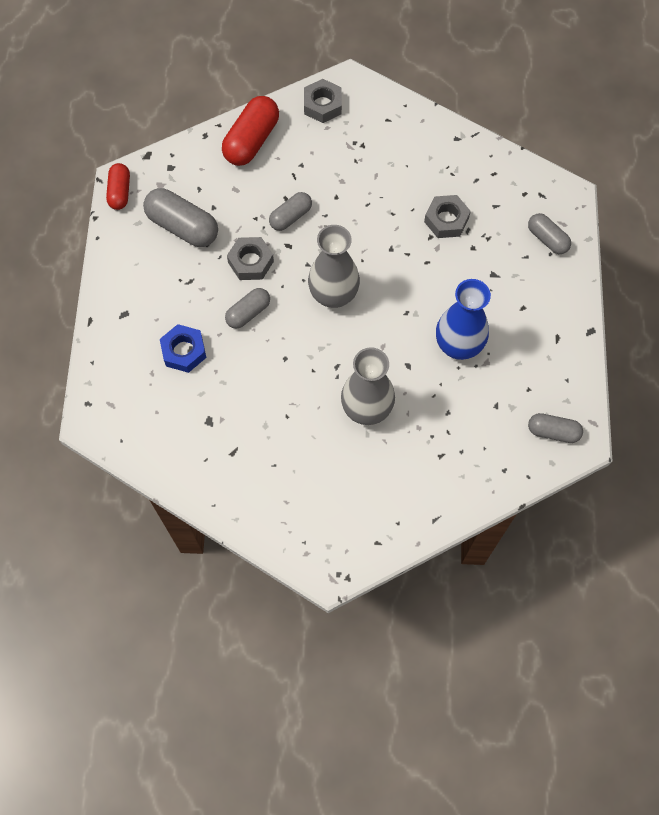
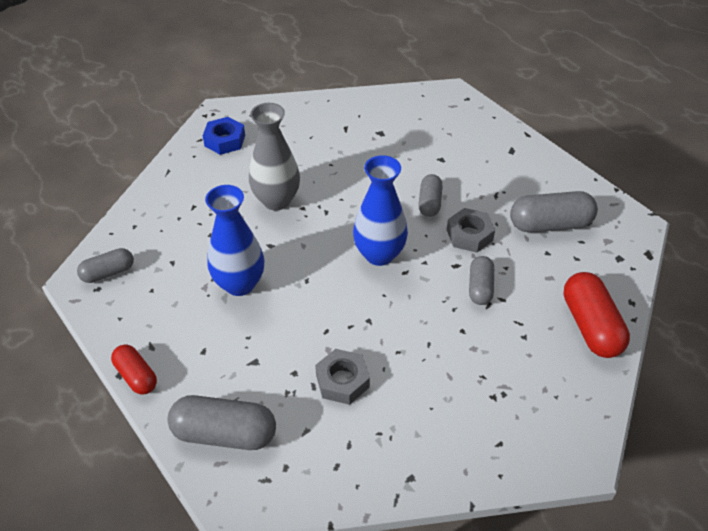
camera: 140 degrees right, 20 degrees down
red capsule [106,163,130,210] -> red capsule moved to [111,345,157,395]
blue nut [160,324,207,373] -> blue nut moved to [203,117,245,155]
grey nut [304,79,342,123] -> none
grey vase [308,225,360,308] -> blue vase [353,155,408,266]
grey capsule [528,213,571,254] -> grey capsule [167,395,276,450], size x1.64

